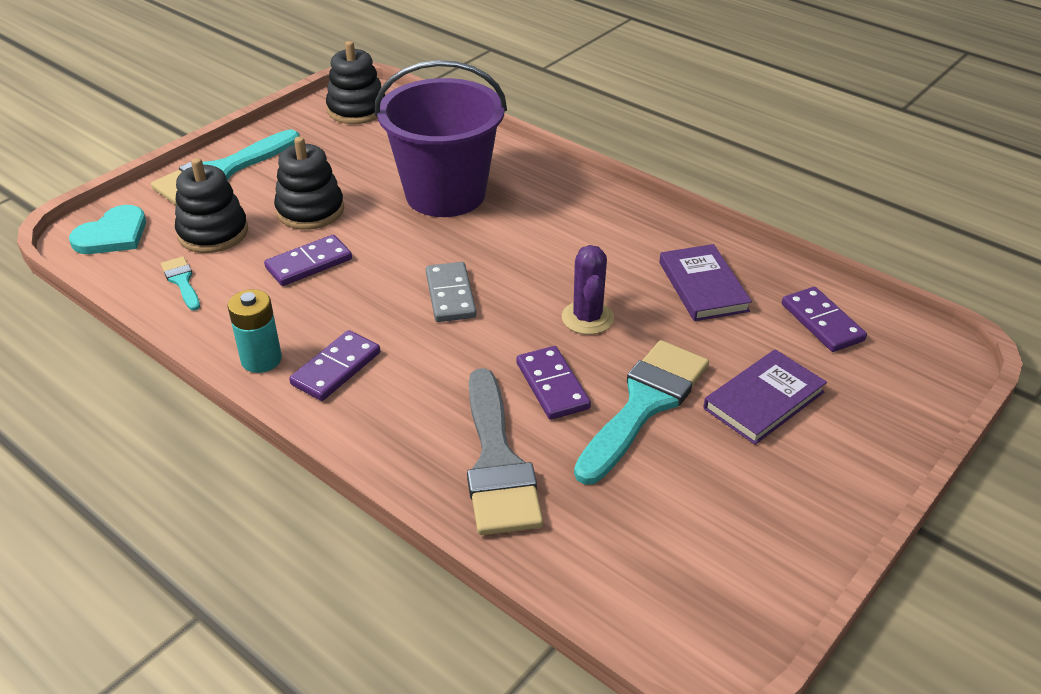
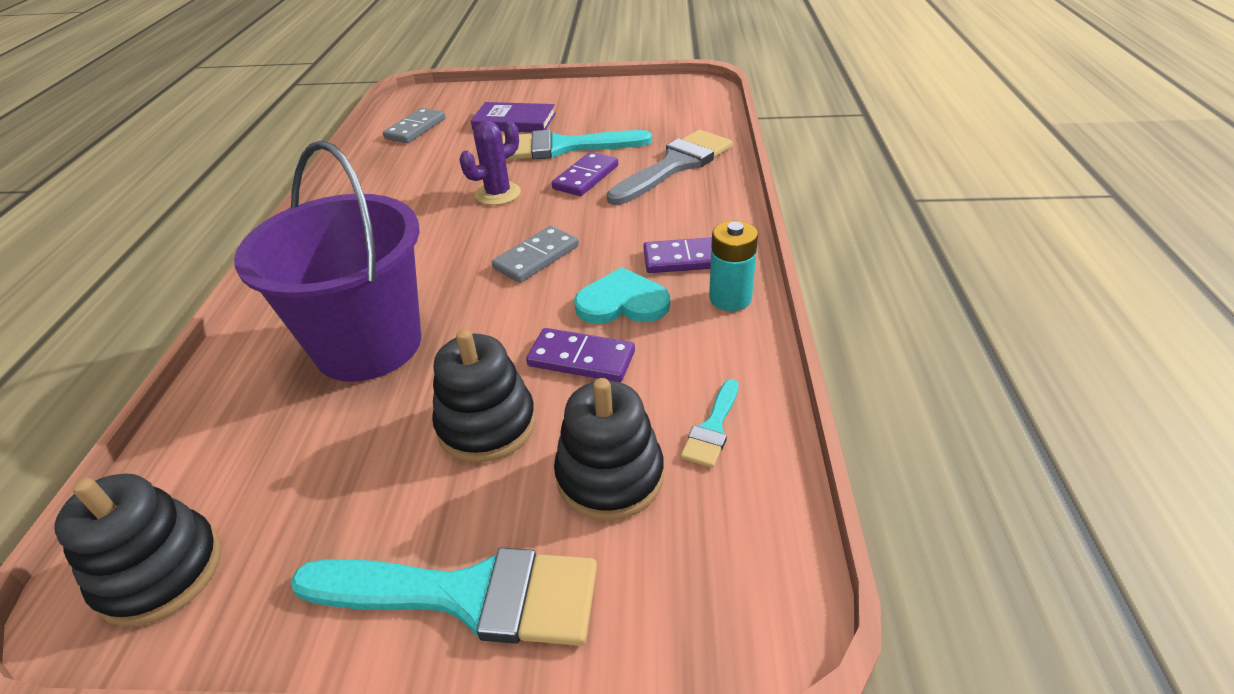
camera: 125 degrees left, 0 degrees up
turquoise heart [69,205,146,254] -> turquoise heart moved to [574,267,670,324]
purple book [659,244,752,321] -> none
purple domino [782,287,867,352] -> grey domino [383,108,446,143]

